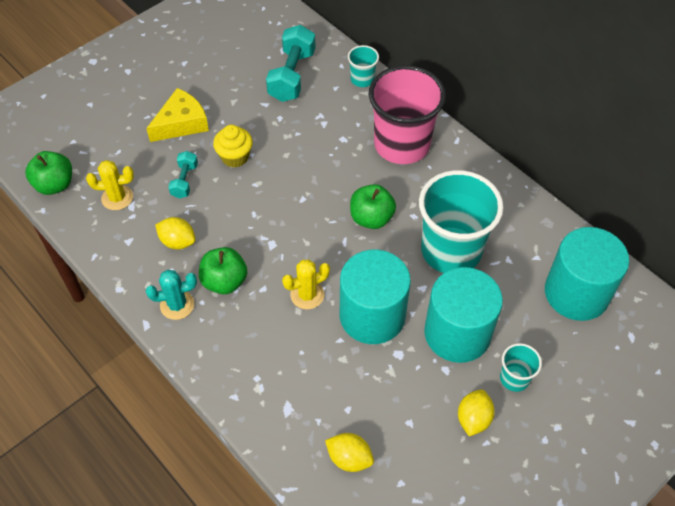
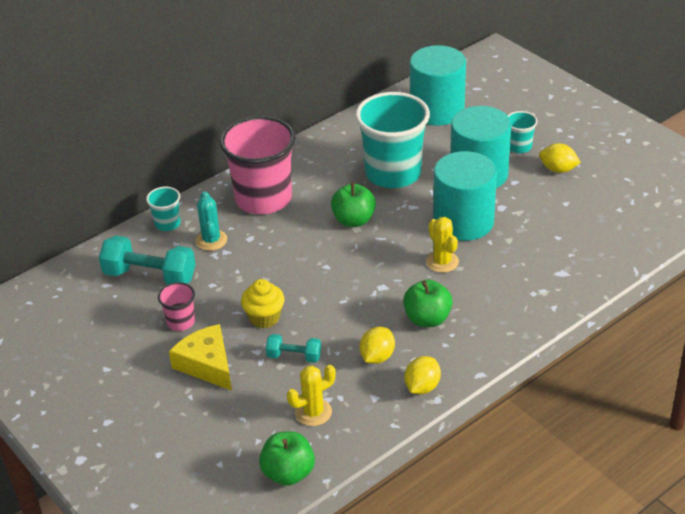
camera: 85 degrees left, 15 degrees down
yellow cactus [86,160,134,210] -> yellow cactus turned 60 degrees clockwise [287,365,336,426]
turquoise cactus [146,270,197,320] -> turquoise cactus moved to [196,191,227,251]
yellow lemon [325,433,374,472] -> yellow lemon moved to [404,356,441,394]
none -> pink cup [158,282,195,331]

